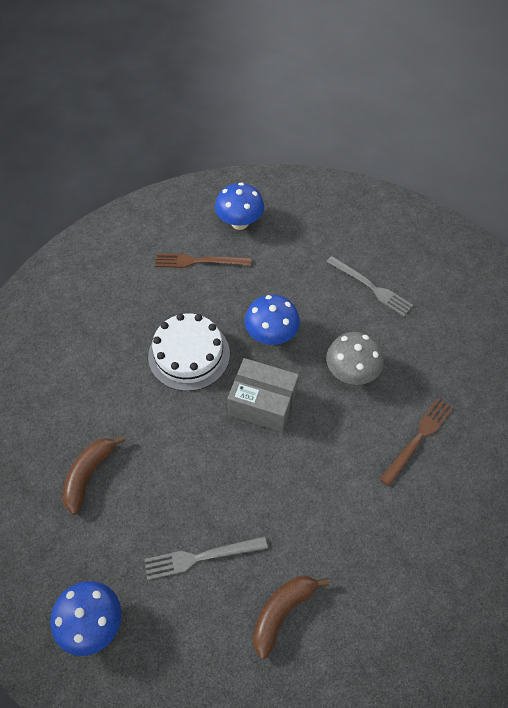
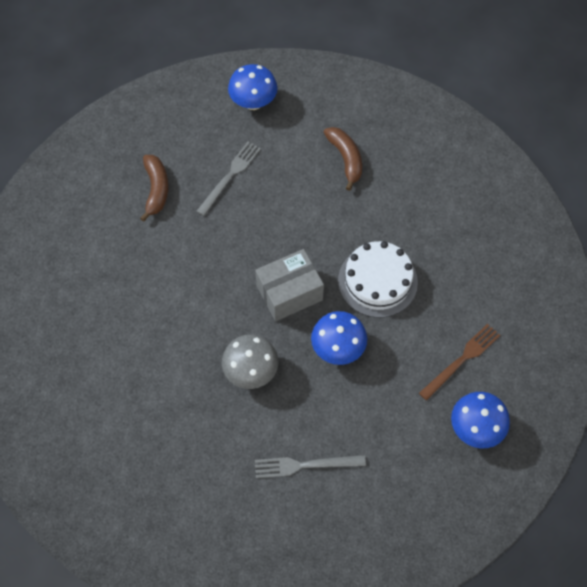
camera: 135 degrees right, 5 degrees up
brown fork [380,398,453,486] -> none

